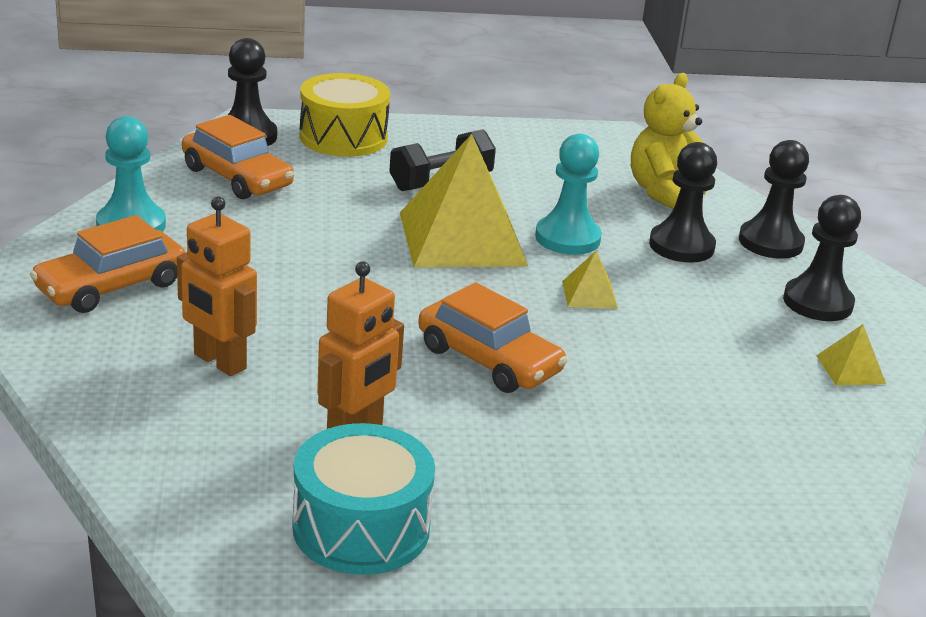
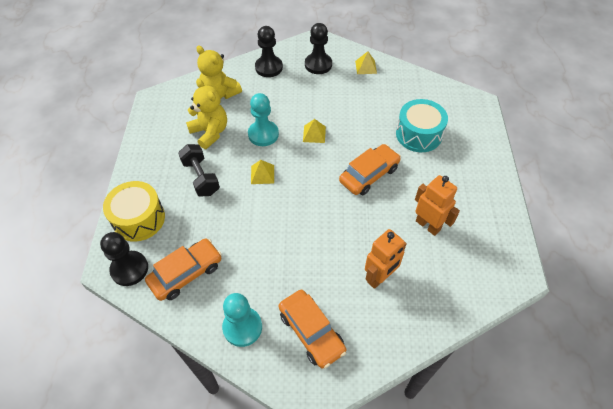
camera: 80 degrees left, 25 degrees up
turquoise drum [292,423,435,575] -> turquoise drum moved to [396,99,448,152]
yellow pyramid [400,134,528,268] -> yellow pyramid [251,160,274,184], size x0.42
black pawn [649,142,717,263] -> none
none -> yellow teddy bear [186,79,227,149]

